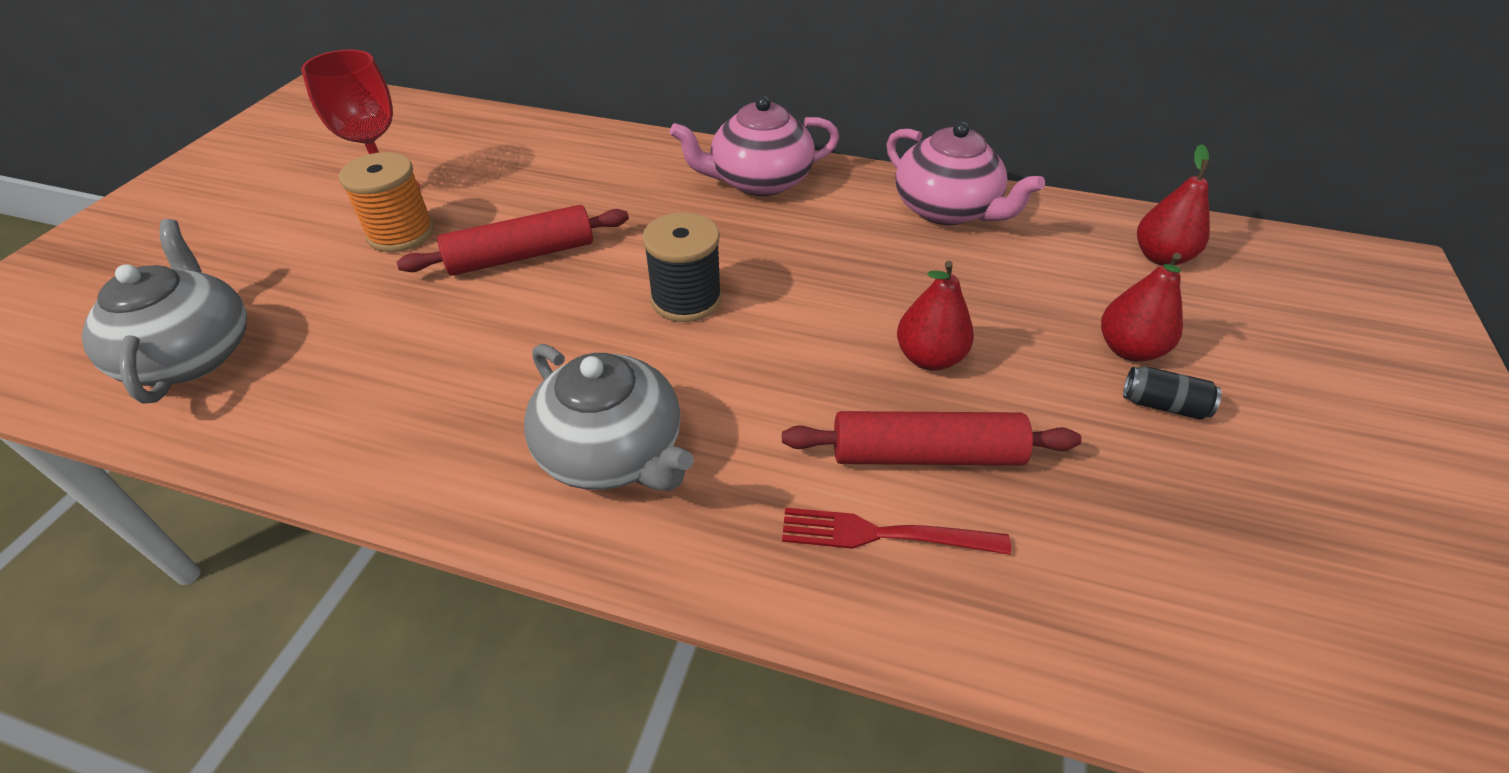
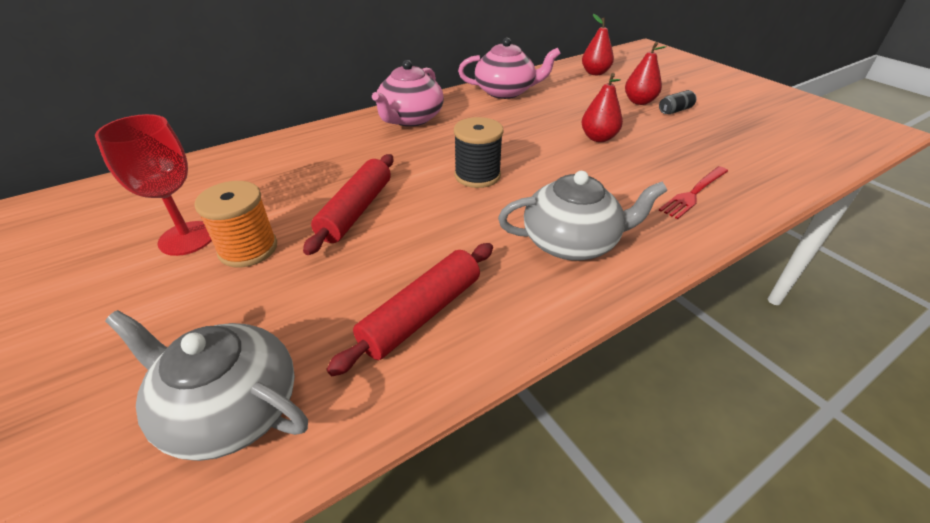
camera: 50 degrees left, 5 degrees down
red rolling pin [782,411,1082,465] -> red rolling pin moved to [326,243,493,376]

